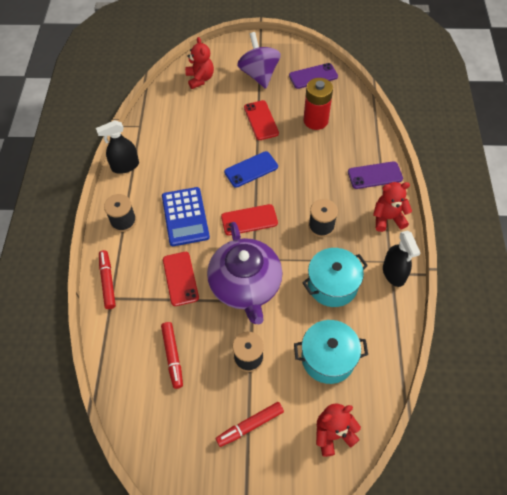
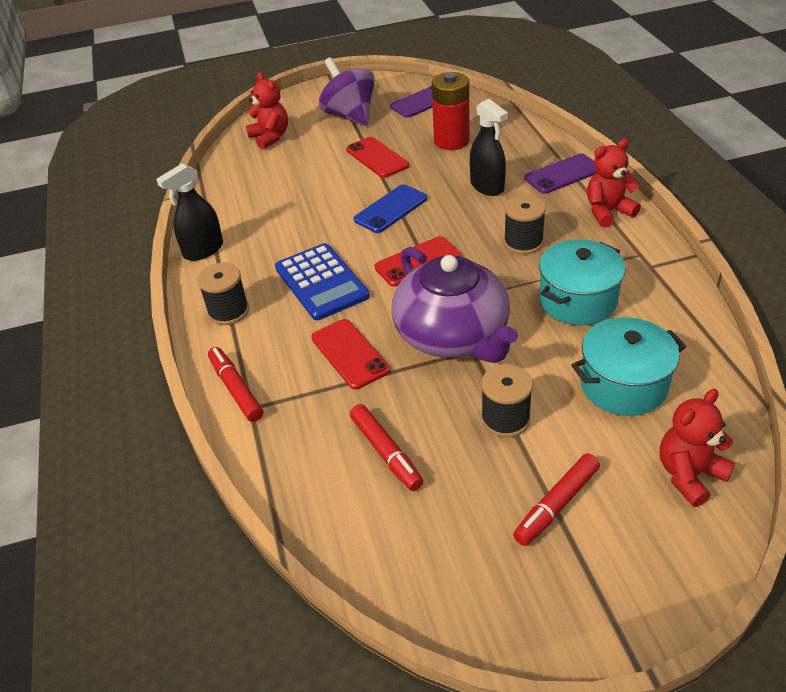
camera: 15 degrees left, 15 degrees down
black spray bottle [383,231,420,287] -> black spray bottle moved to [470,99,508,196]

